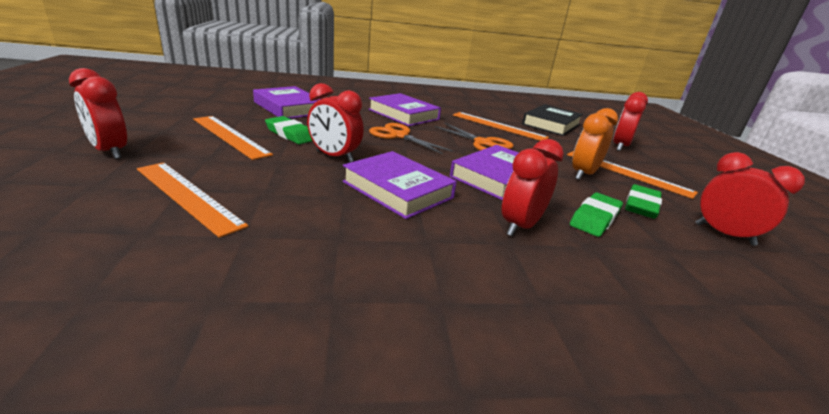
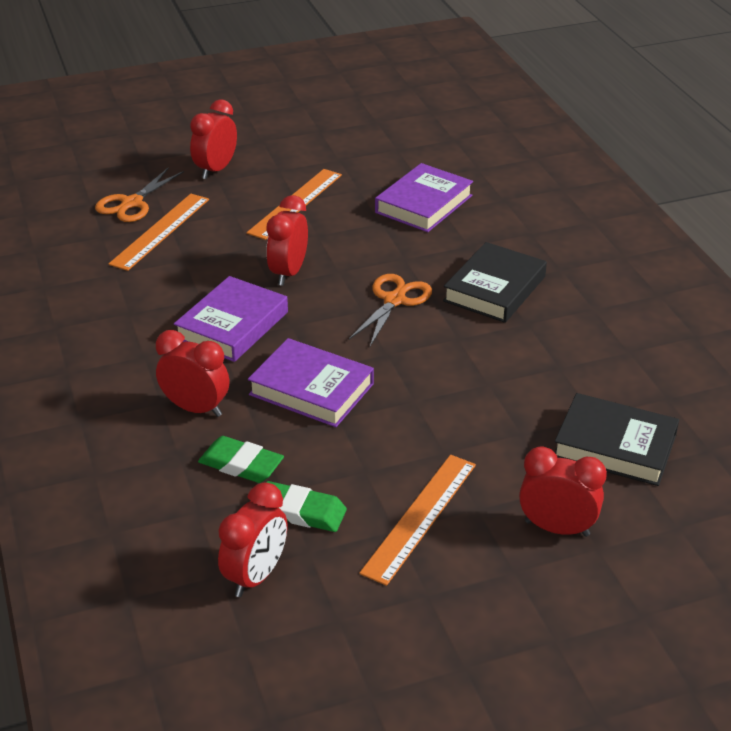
camera: 80 degrees right, 10 degrees up
green eraser [265,116,313,144] -> none
purple book [368,93,441,126] -> black book [443,242,547,323]
orange scissors [435,123,514,151] -> orange scissors moved to [95,167,184,222]
orange ruler [453,112,549,141] -> none
orange clock [572,108,618,180] -> none

